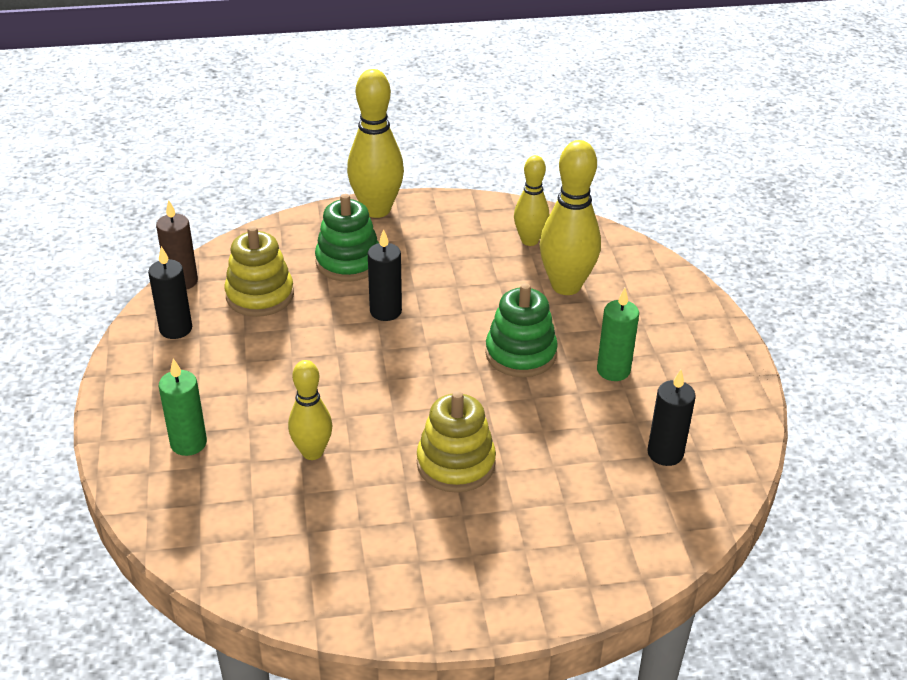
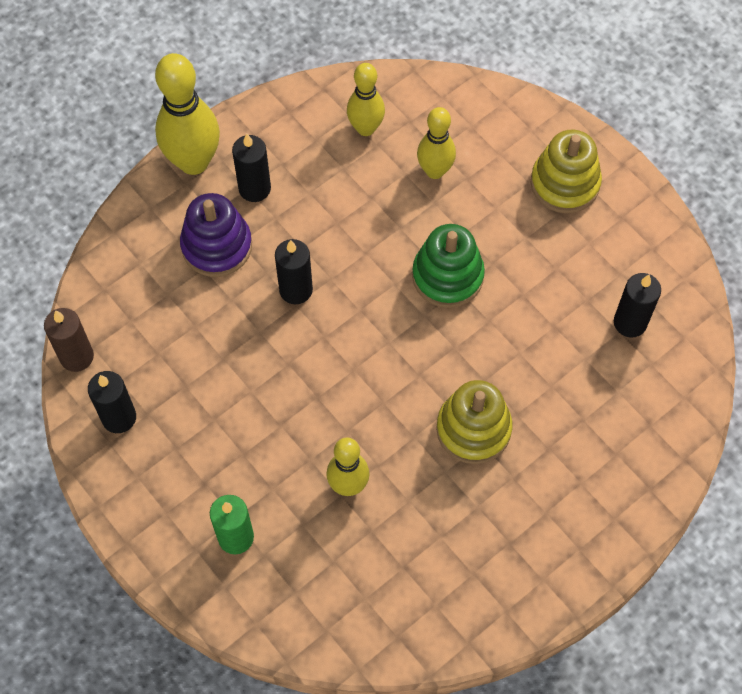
camera: 30 degrees left, 25 degrees up
yellow stacking toy [224,226,294,317] -> yellow stacking toy moved to [531,130,602,213]
green stacking toy [315,194,379,282] -> purple stacking toy [180,193,252,277]
yellow bowling pin [539,140,601,295] -> yellow bowling pin [417,107,456,179], size x0.62
green candle [597,288,639,381] -> none
none -> black candle [232,134,271,202]

